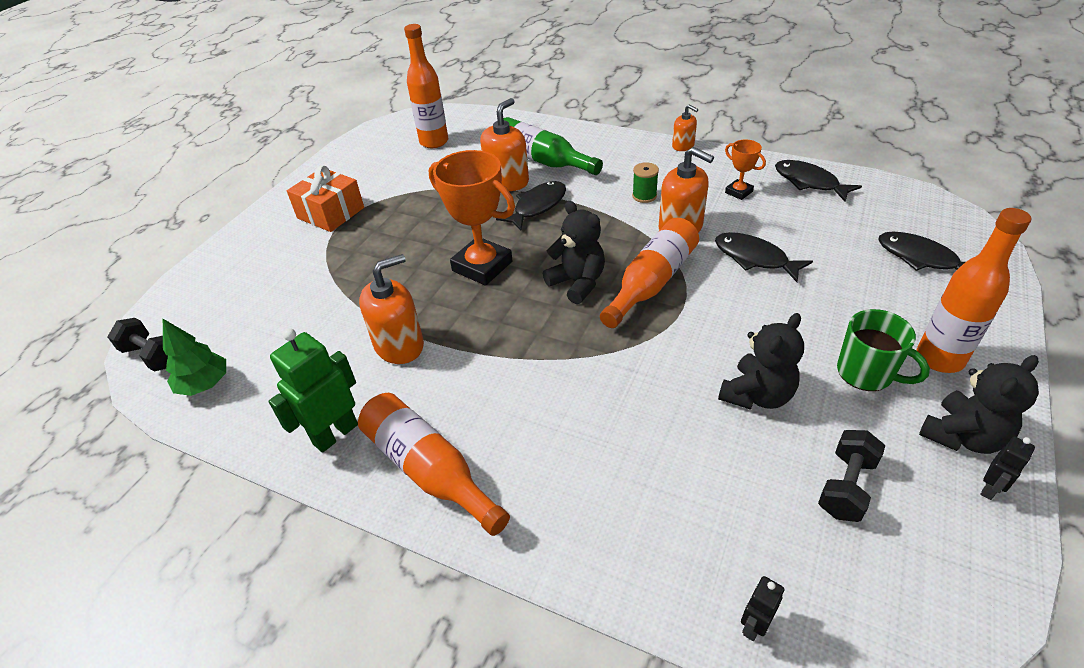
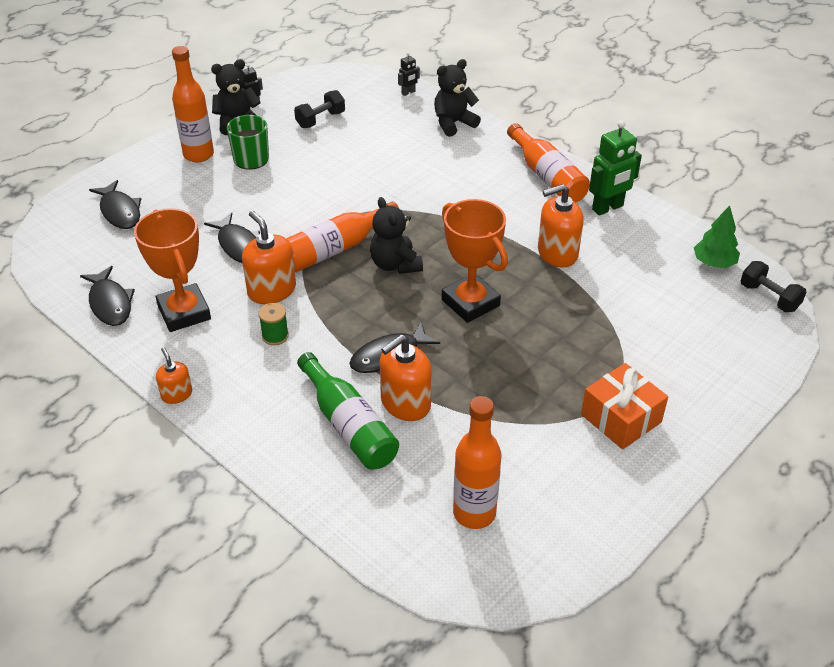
camera: 165 degrees left, 0 degrees up
black teddy bear [718,313,804,410] -> black teddy bear moved to [434,59,481,137]
orange trophy [725,139,766,200] -> orange trophy [134,208,211,332], size x2.03

